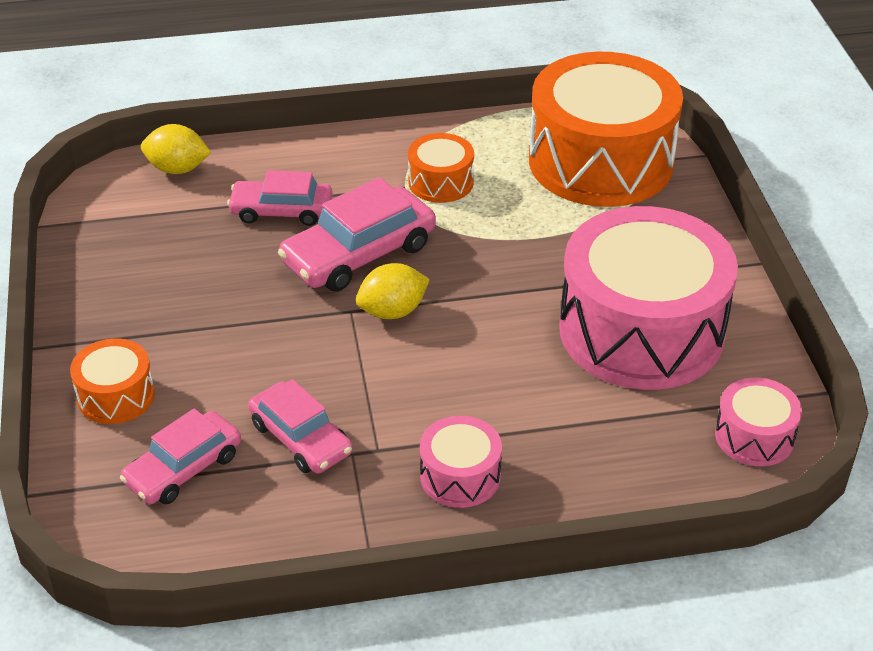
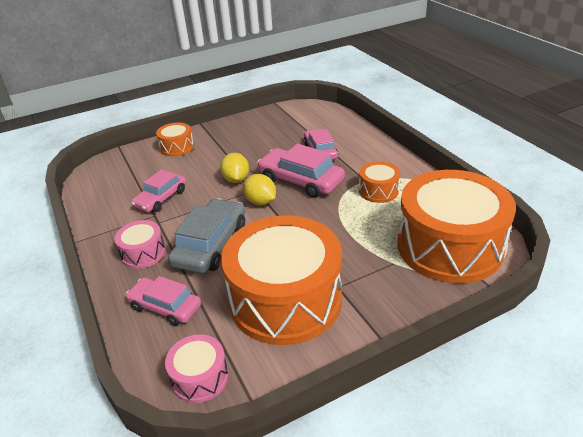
camera: 75 degrees right, 5 degrees down
pink car [120,409,241,504] -> pink car moved to [126,276,201,326]
yellow lemon [141,124,211,174] -> yellow lemon moved to [220,153,249,183]
pink drum [559,206,738,390] -> orange drum [221,215,342,345]
none -> grey car [168,198,245,274]

